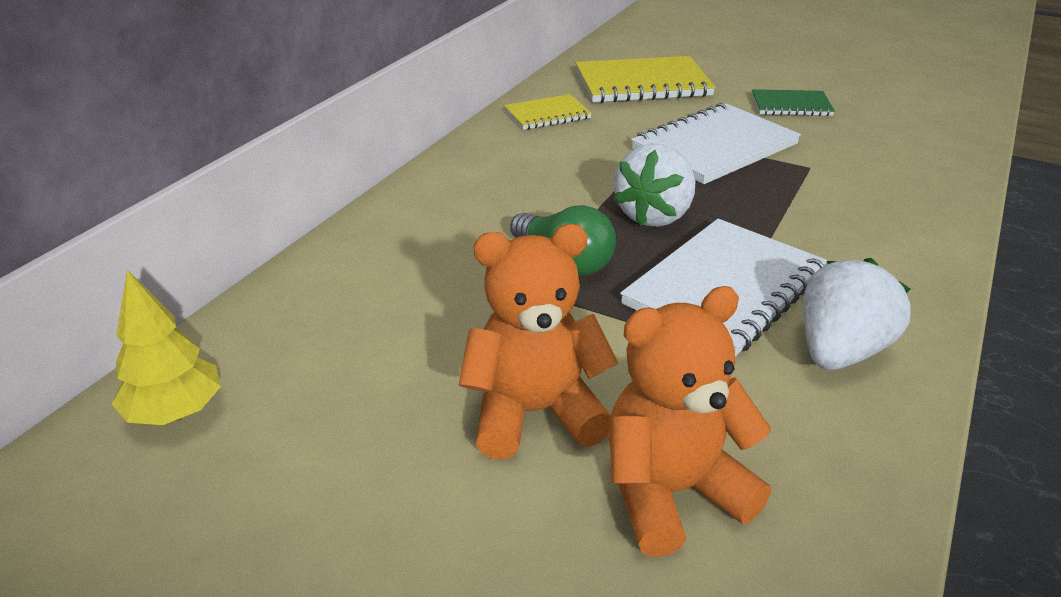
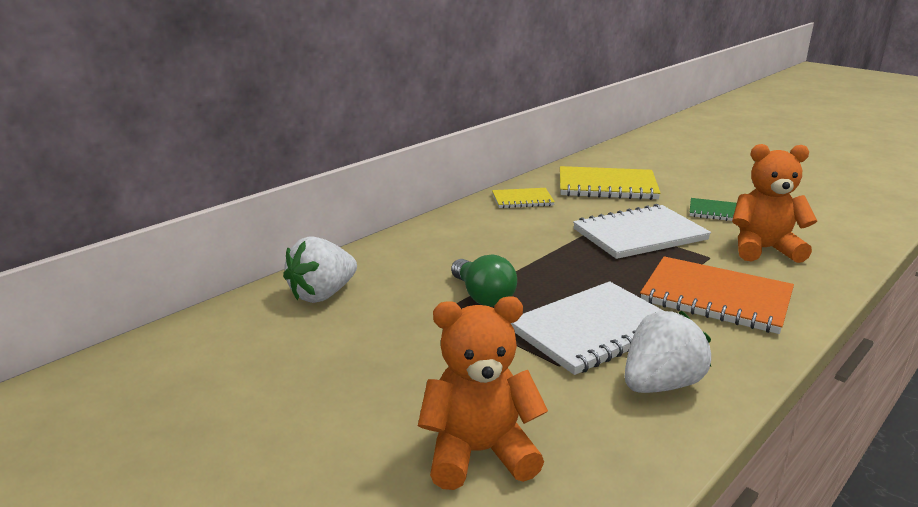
camera: 15 degrees right, 10 degrees down
yellow tree [112,270,221,425] -> none
orange teddy bear [459,224,618,460] -> orange teddy bear moved to [732,144,817,263]
white strawberry [613,143,695,227] -> white strawberry moved to [283,236,357,303]
none -> orange notebook [640,256,794,334]

